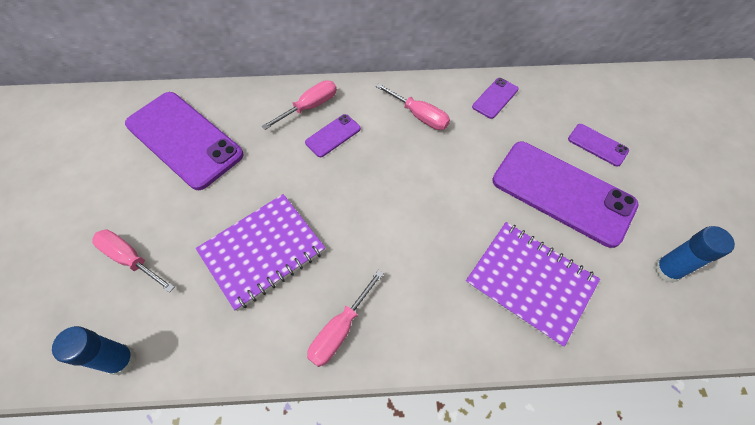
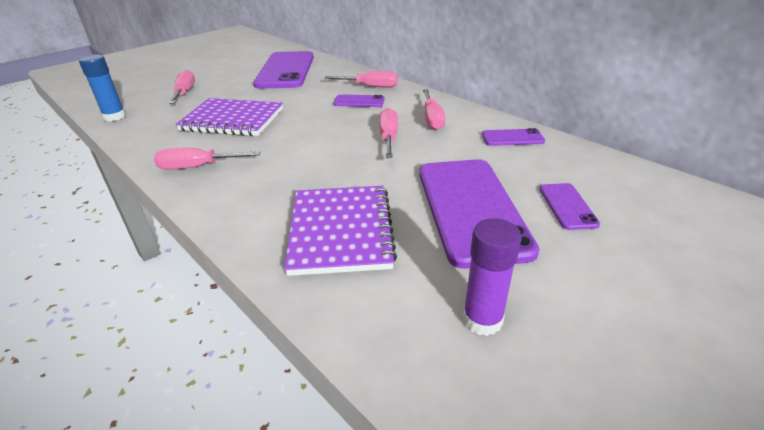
camera: 50 degrees right, 25 degrees down
blue glue stick [653,226,735,283] -> purple glue stick [463,218,522,336]
none -> pink screwdriver [379,108,398,158]

